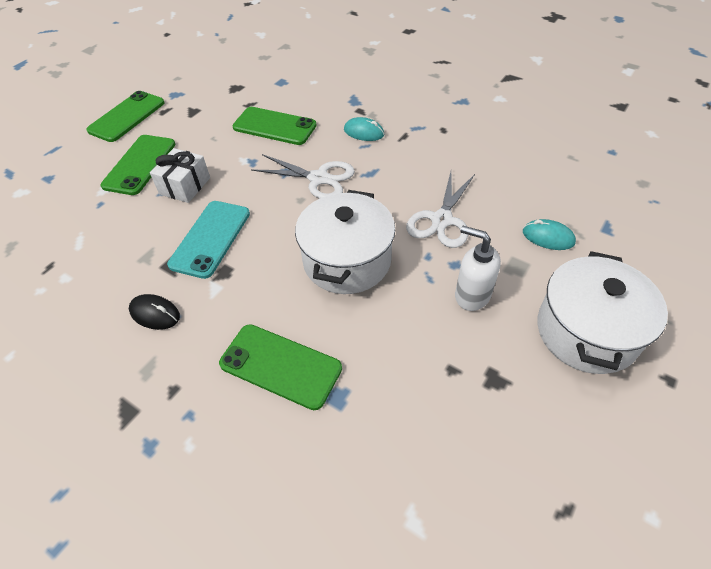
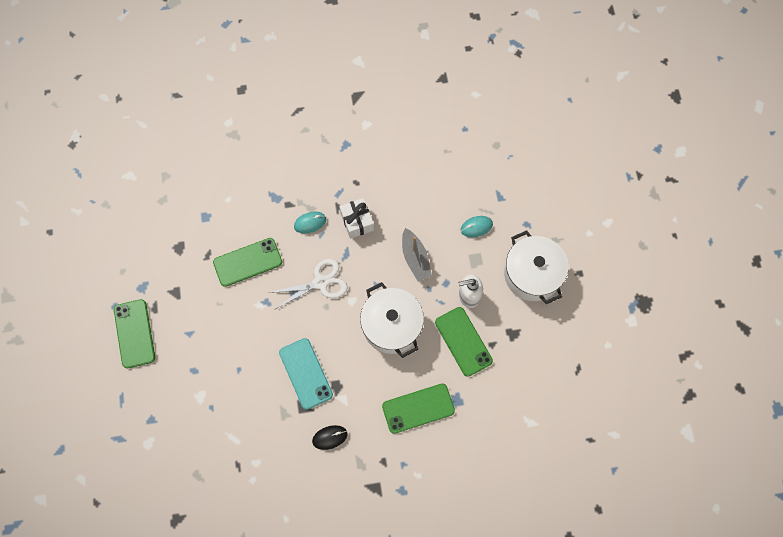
camera: 45 degrees left, 20 degrees up
green phone [100,135,175,195] -> green phone moved to [435,307,493,377]
white gift [150,148,210,203] -> white gift moved to [339,198,374,239]
white scissors [406,172,475,248] -> grey boat [402,228,432,281]

